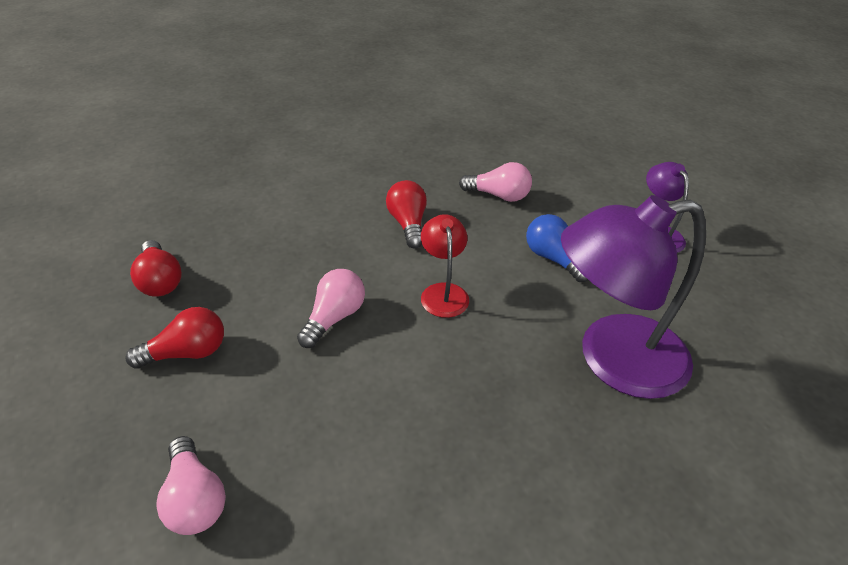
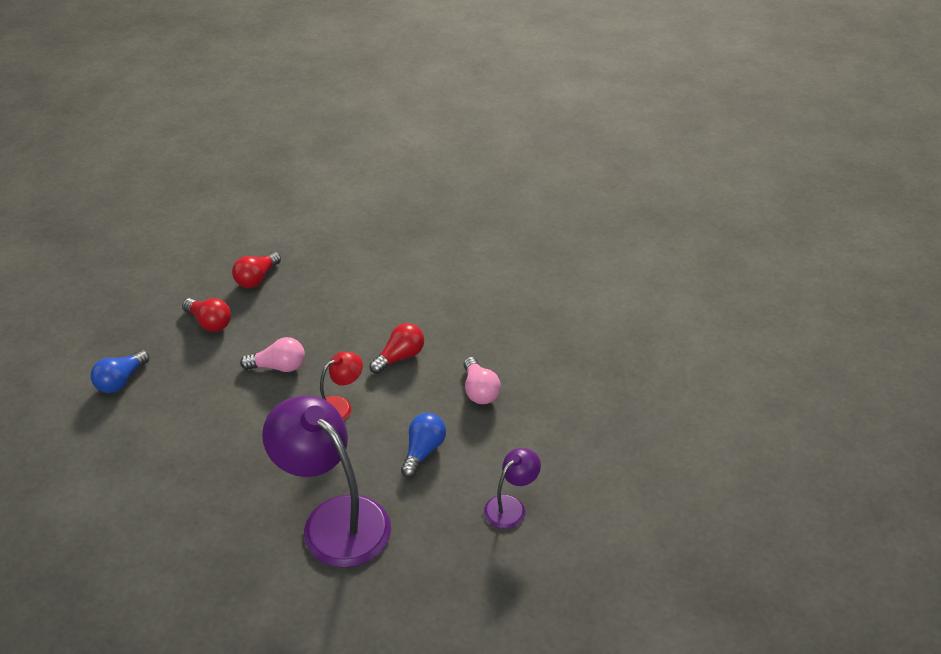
camera: 60 degrees right, 0 degrees up
pink light bulb [156,436,226,535] -> blue light bulb [91,350,149,393]

